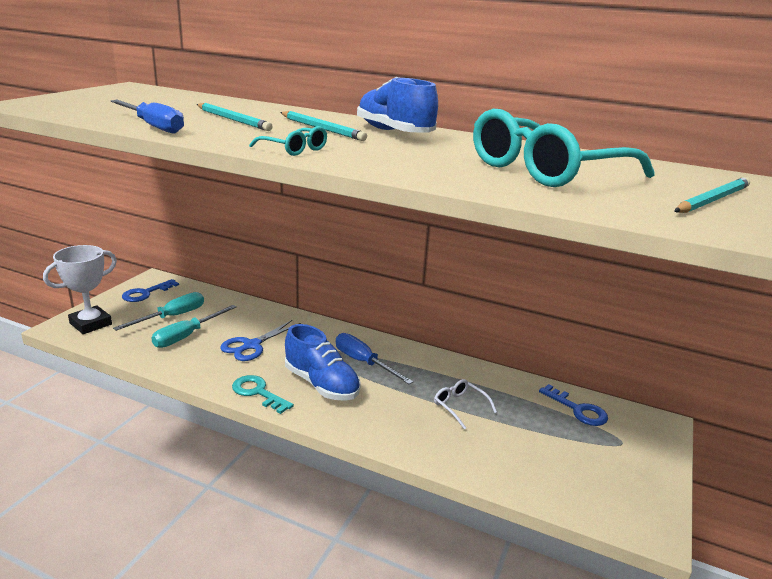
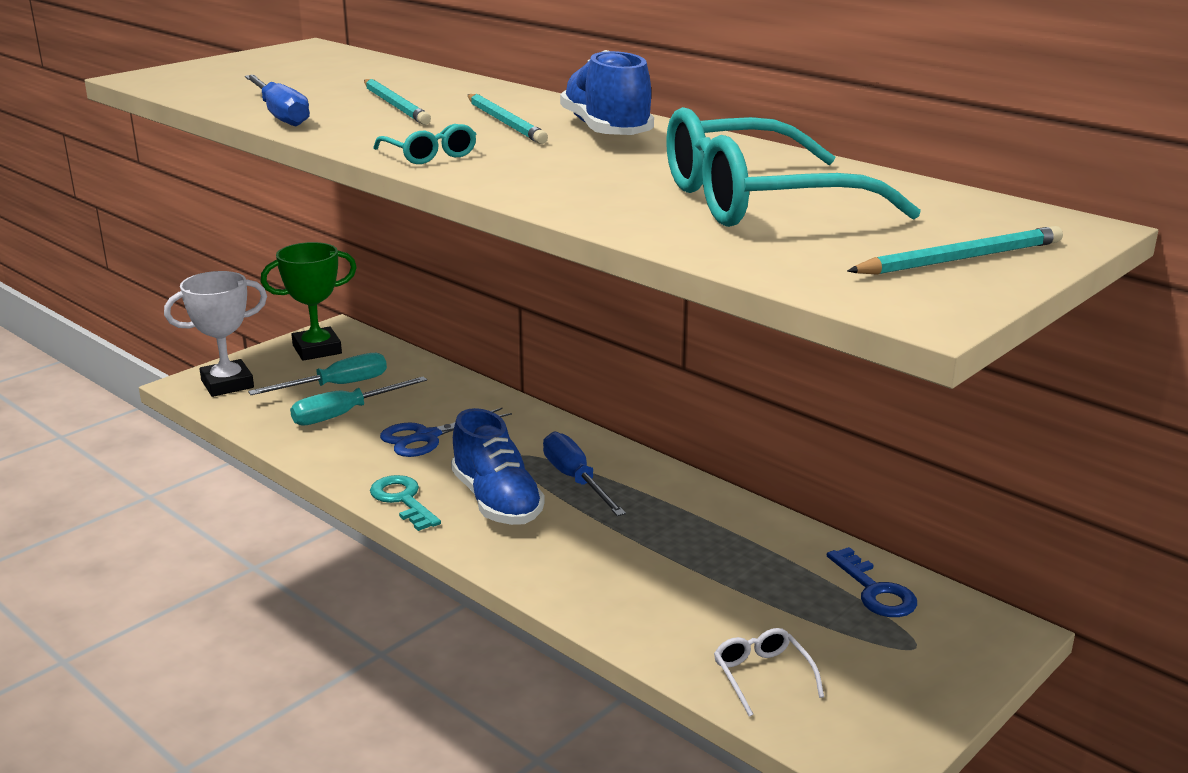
camera: 20 degrees right, 0 degrees up
blue key [122,279,179,302] -> green trophy [261,242,357,361]
white glasses [434,379,497,430] -> white glasses moved to [714,628,824,717]

